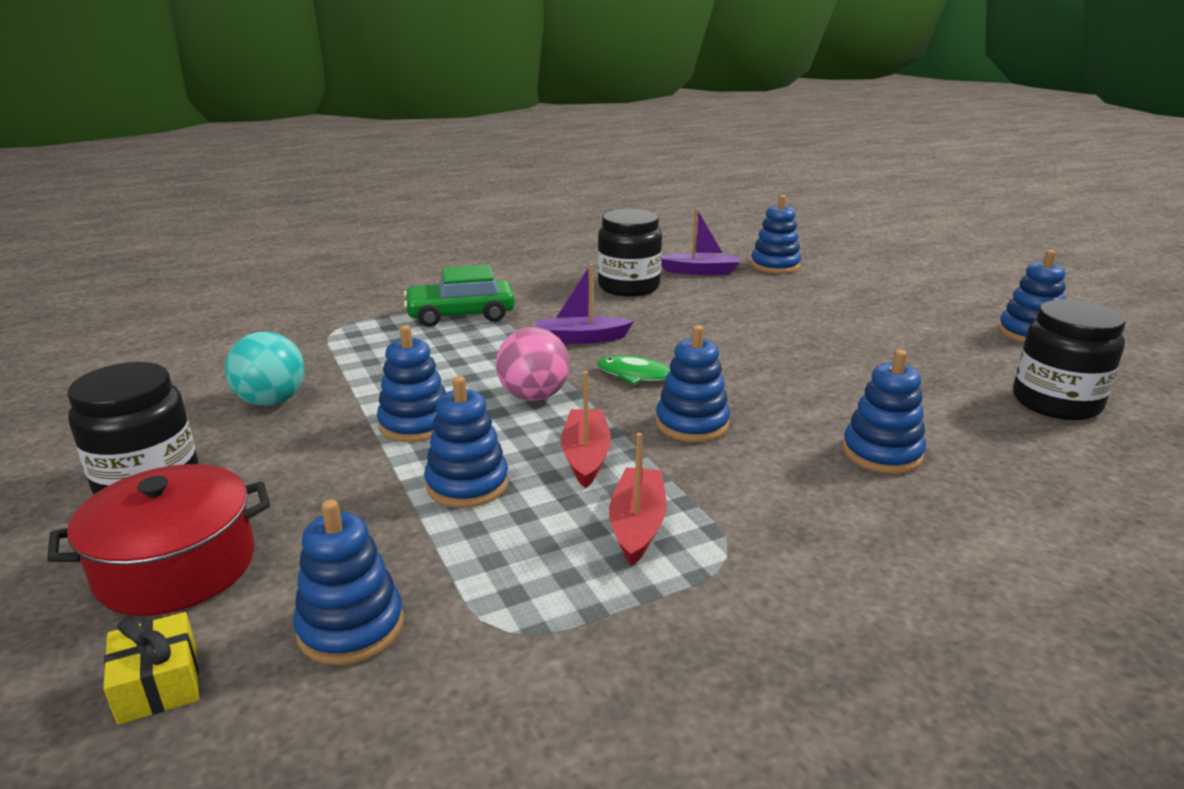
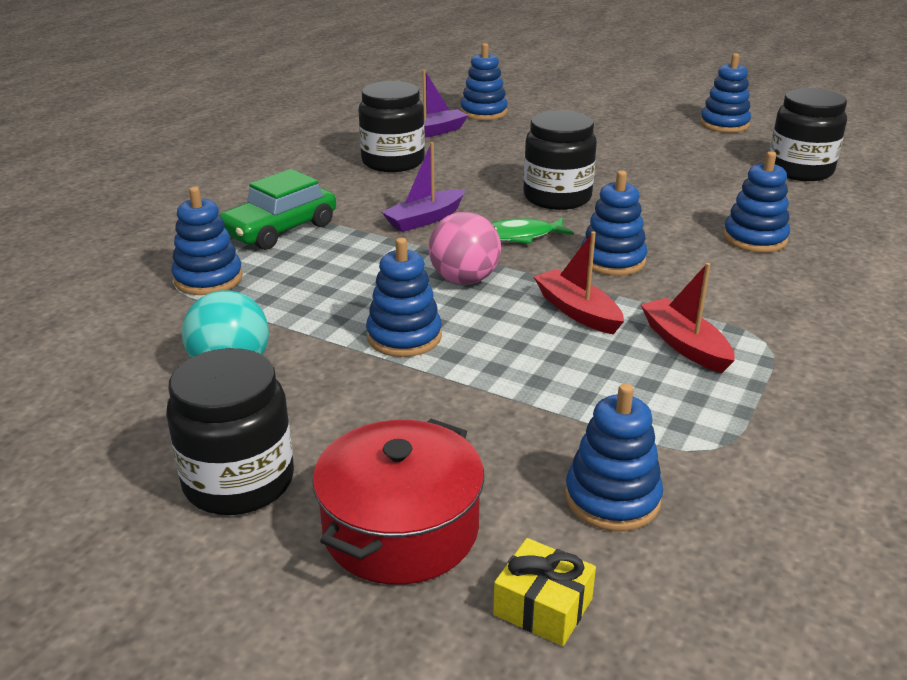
camera: 35 degrees left, 5 degrees up
blue stacking toy [424,376,509,508] -> blue stacking toy moved to [171,187,243,295]
none -> black jar [523,110,597,210]

